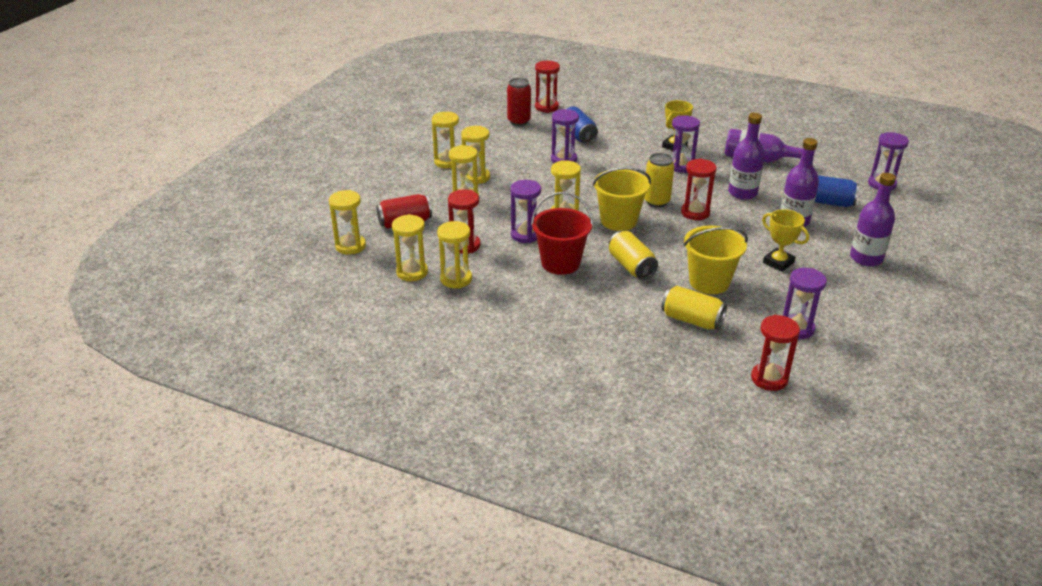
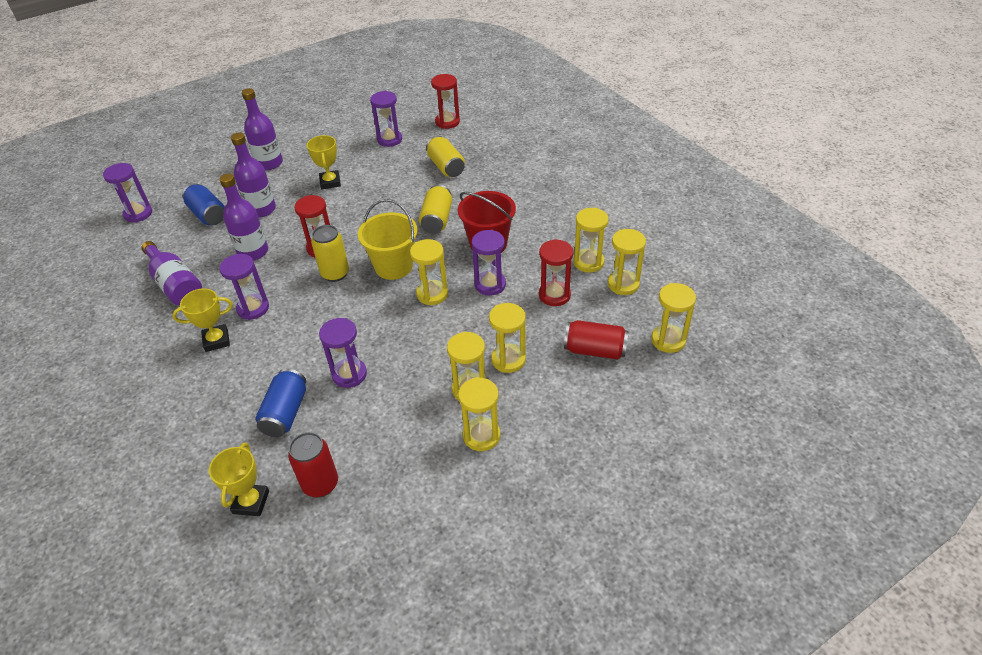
camera: 145 degrees left, 10 degrees up
red hourglass [535,61,560,113] -> yellow trophy [209,443,269,516]
yellow bucket [684,226,748,294] -> none

